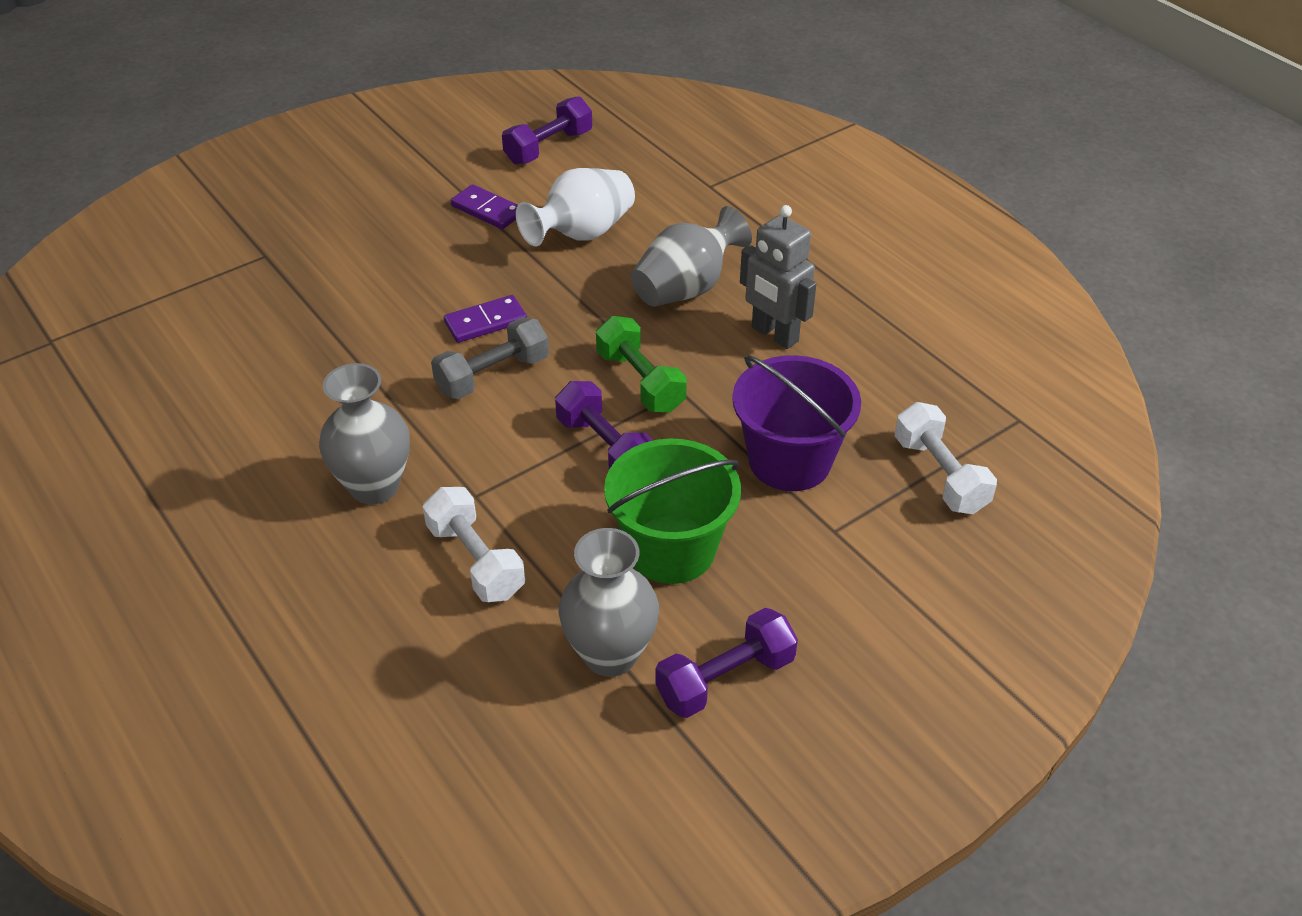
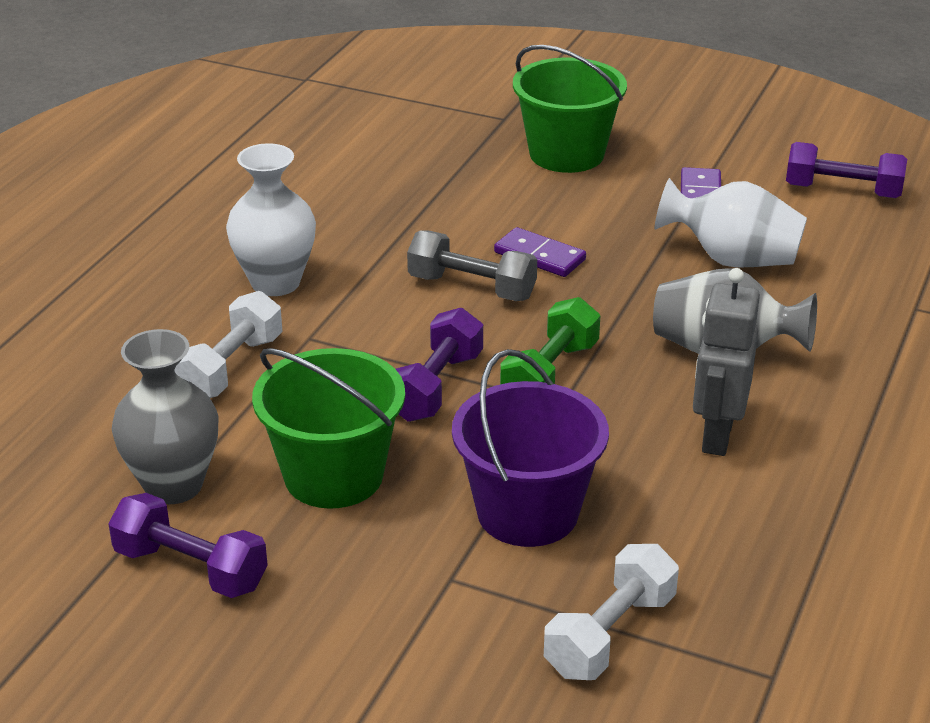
camera: 60 degrees right, 10 degrees down
grey vase [319,363,410,504] -> white vase [226,143,316,296]
none -> green bucket [513,45,627,173]

